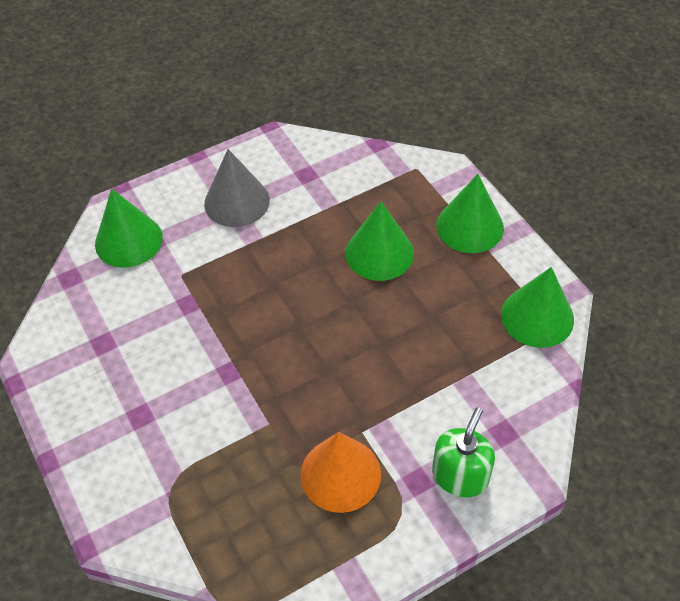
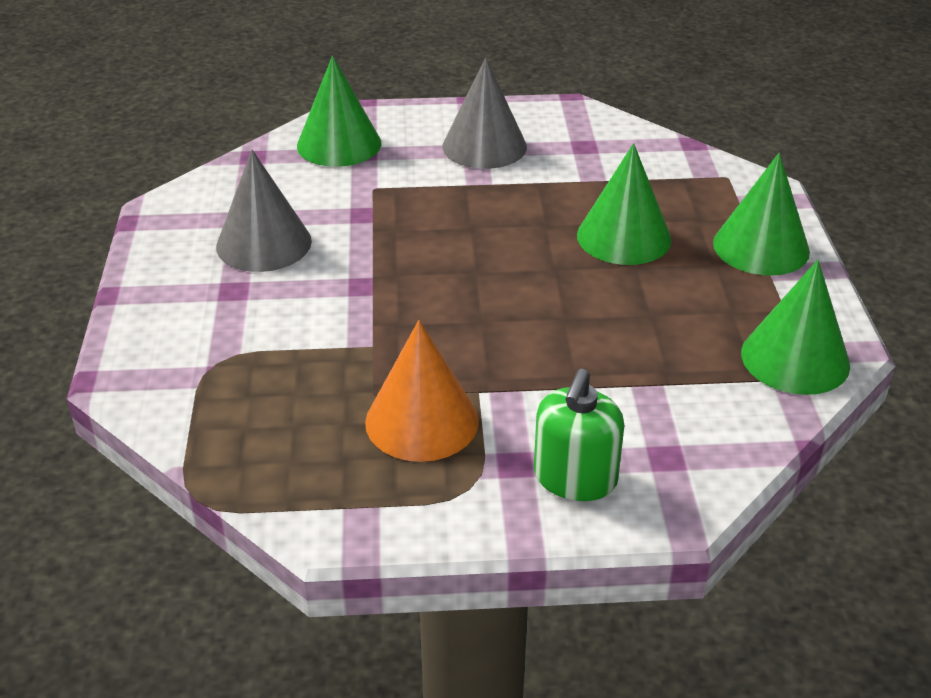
camera: 25 degrees right, 15 degrees down
green soap dispenser [432,407,495,497] -> green soap dispenser turned 150 degrees clockwise [534,369,624,501]
none -> grey cone [216,150,312,272]

